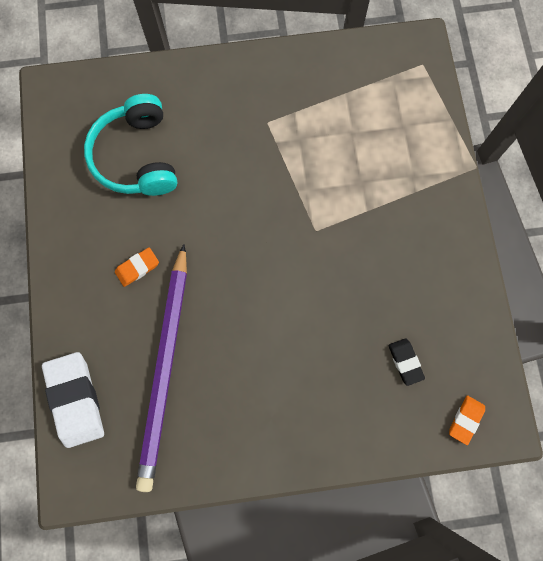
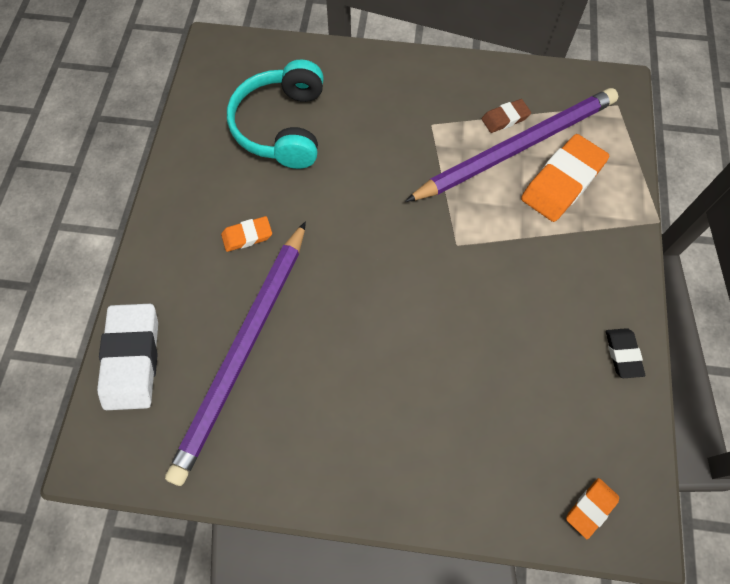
camera: 15 degrees right, 10 degrees down
black eraser [388,338,425,386] -> black eraser moved to [606,328,645,378]
none -> purple pencil [405,88,618,202]
none -> brown eraser [482,99,531,133]
none -> orange eraser [521,134,609,222]

